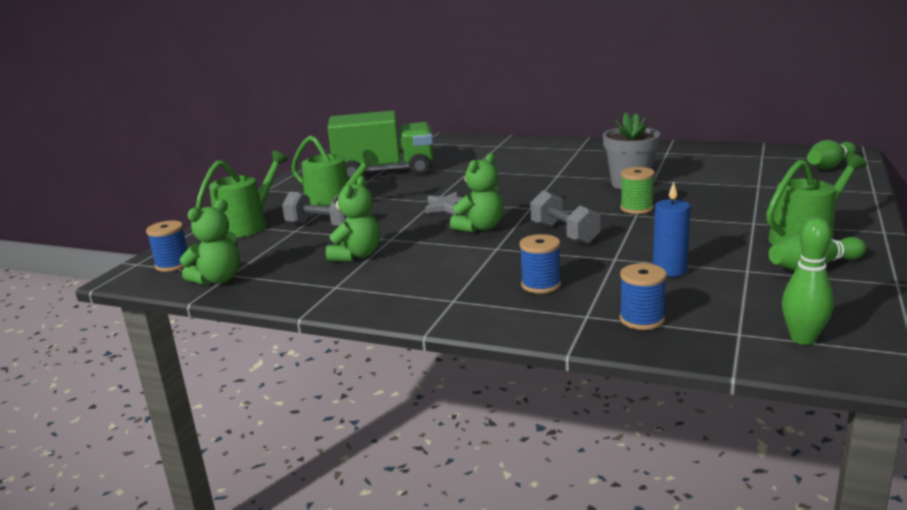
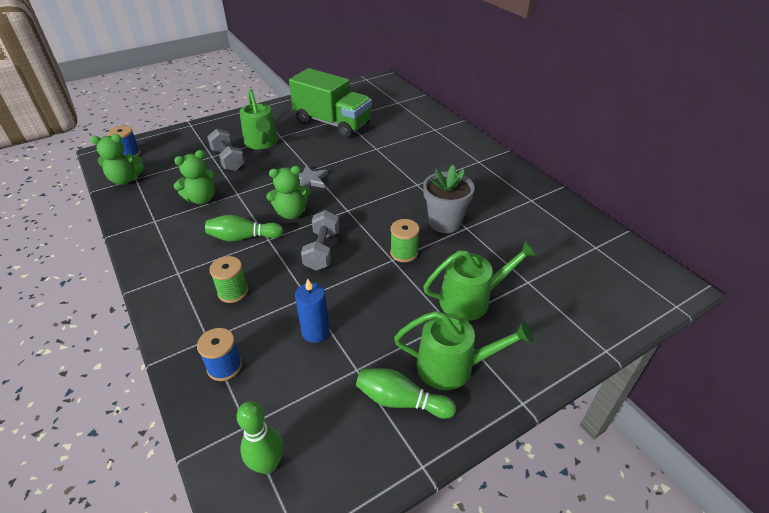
camera: 35 degrees right, 20 degrees up
green watering can [196,150,288,237] -> green watering can moved to [423,241,537,321]
blue spool [520,234,561,294] -> green spool [209,256,248,303]
green bowling pin [807,140,856,170] -> green bowling pin moved to [205,215,283,242]

